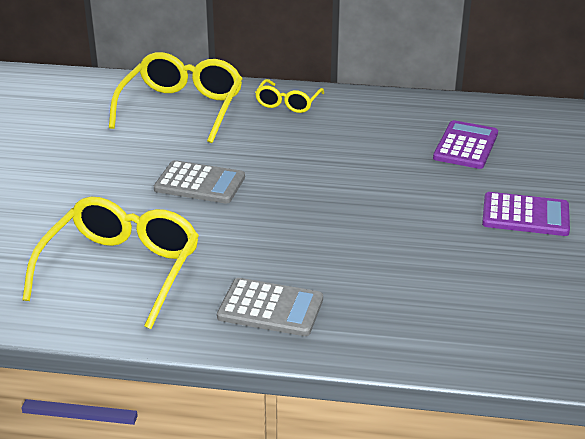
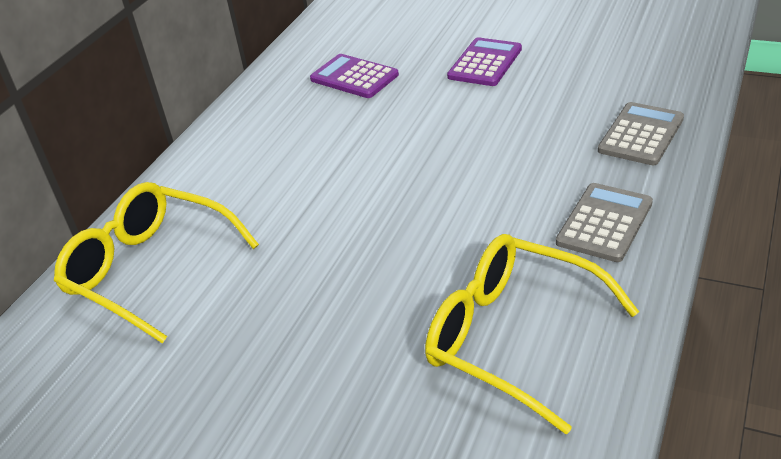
camera: 70 degrees left, 5 degrees up
grey calculator [154,160,245,204] -> grey calculator moved to [598,102,684,165]
yellow glasses [255,79,324,113] -> none

